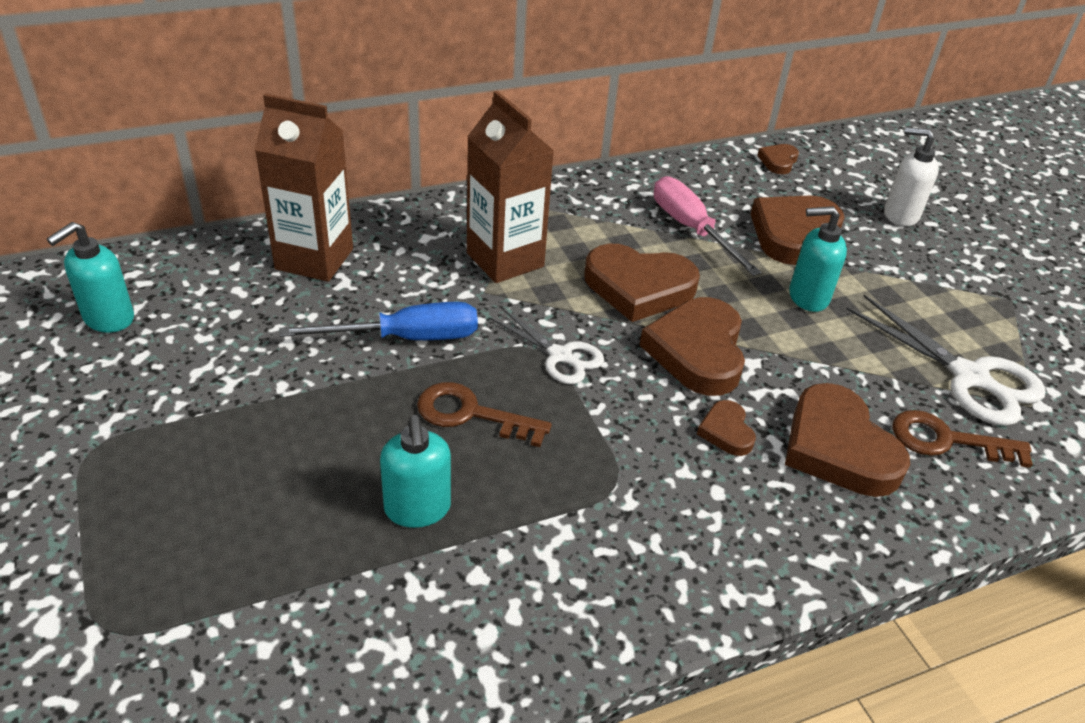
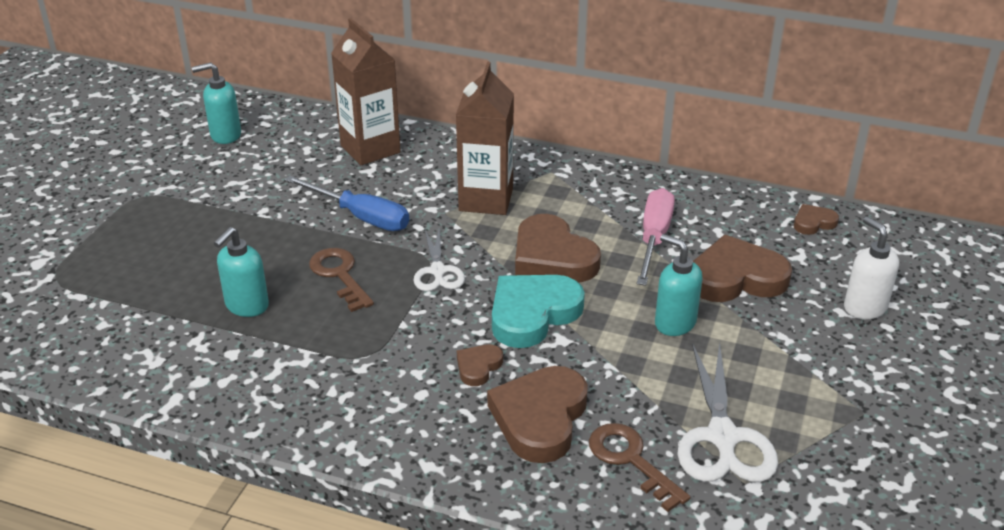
camera: 45 degrees right, 5 degrees down
brown heart [640,297,745,396] -> turquoise heart [492,275,585,348]

